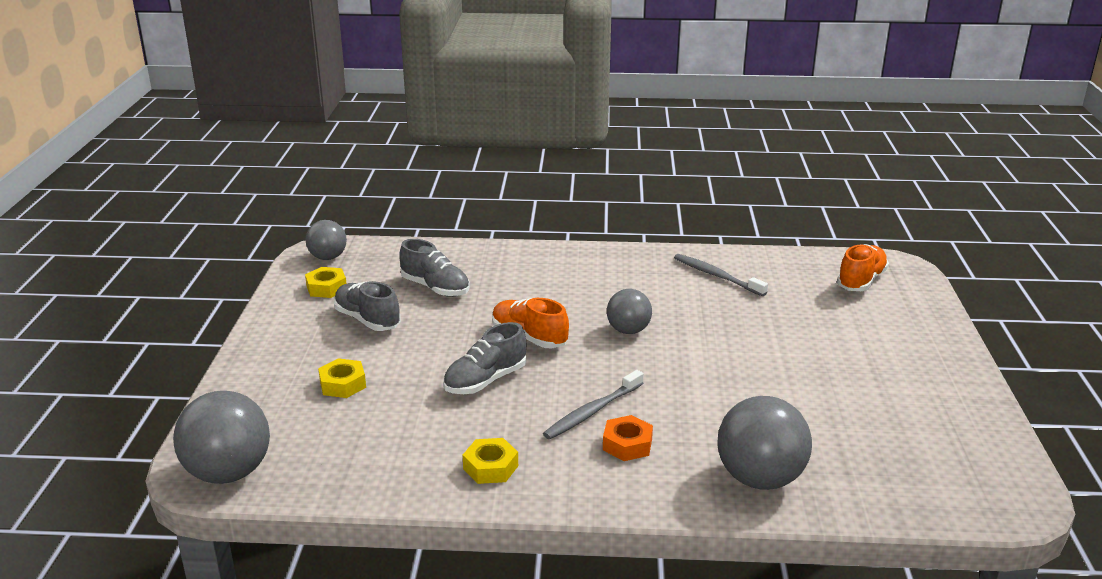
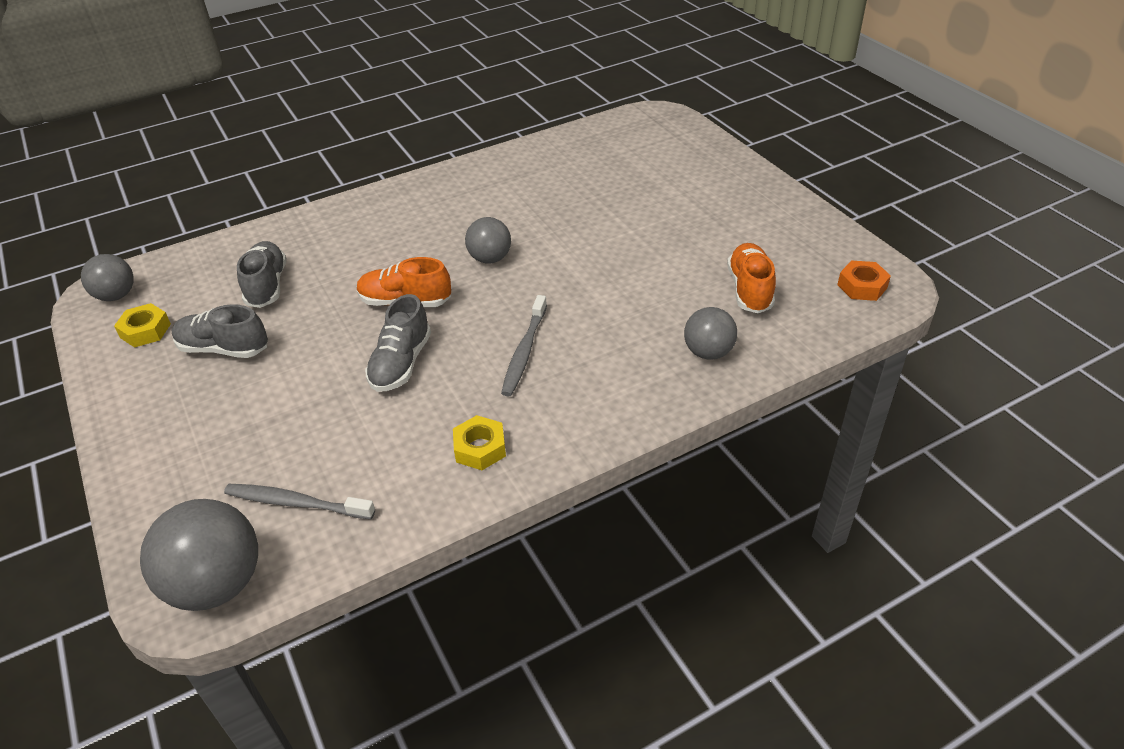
camera: 30 degrees left, 15 degrees up
yellow nut [318,358,366,398] -> none
grey shoe [399,239,470,297] -> grey shoe turned 105 degrees counterclockwise [237,241,287,308]
orange nut [603,415,653,461] -> orange nut moved to [837,260,891,301]
grey toothbrush [674,254,768,296] -> grey toothbrush moved to [224,484,375,519]
grey ball [717,396,812,490] -> grey ball [684,307,737,360], size x0.61
orange shoe [837,244,889,291] -> orange shoe moved to [727,243,776,313]

